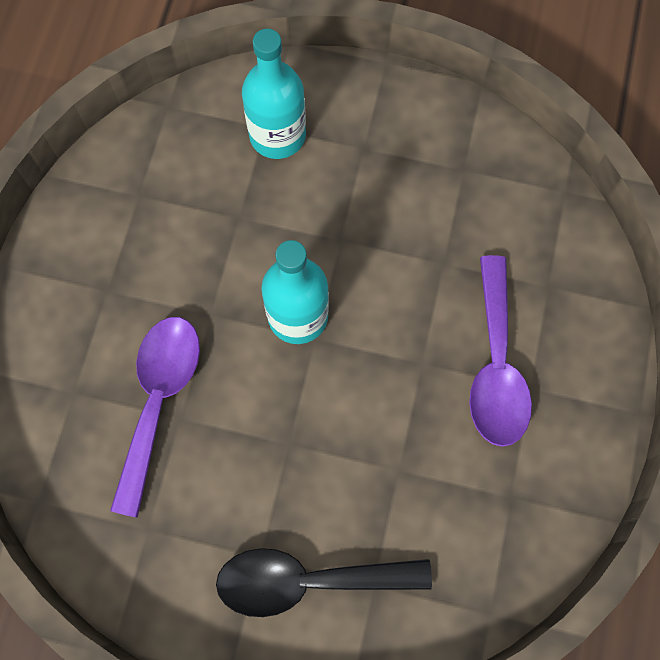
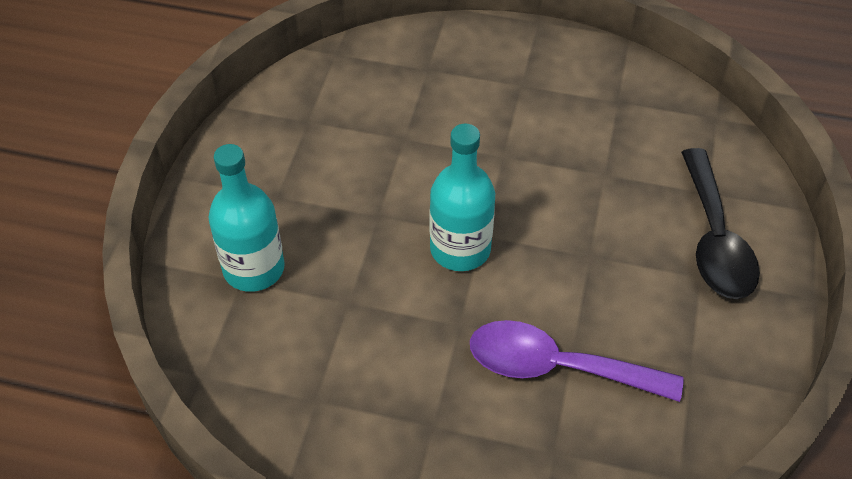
camera: 90 degrees left, 20 degrees down
purple spoon [469,255,532,447] -> none

